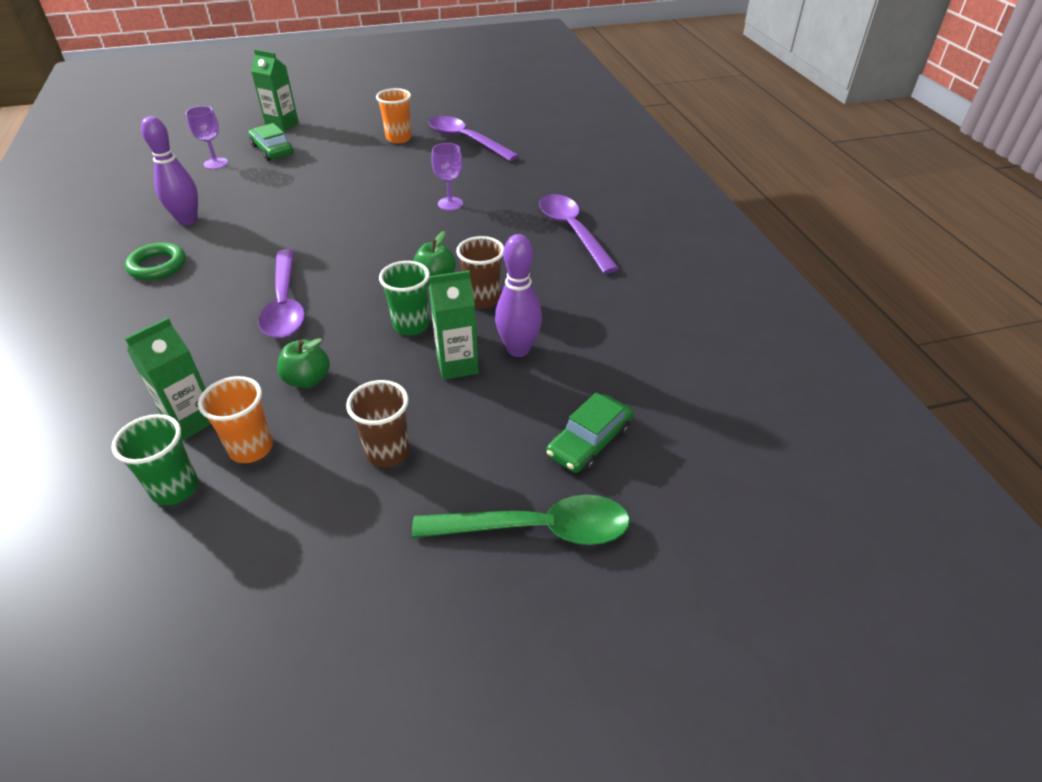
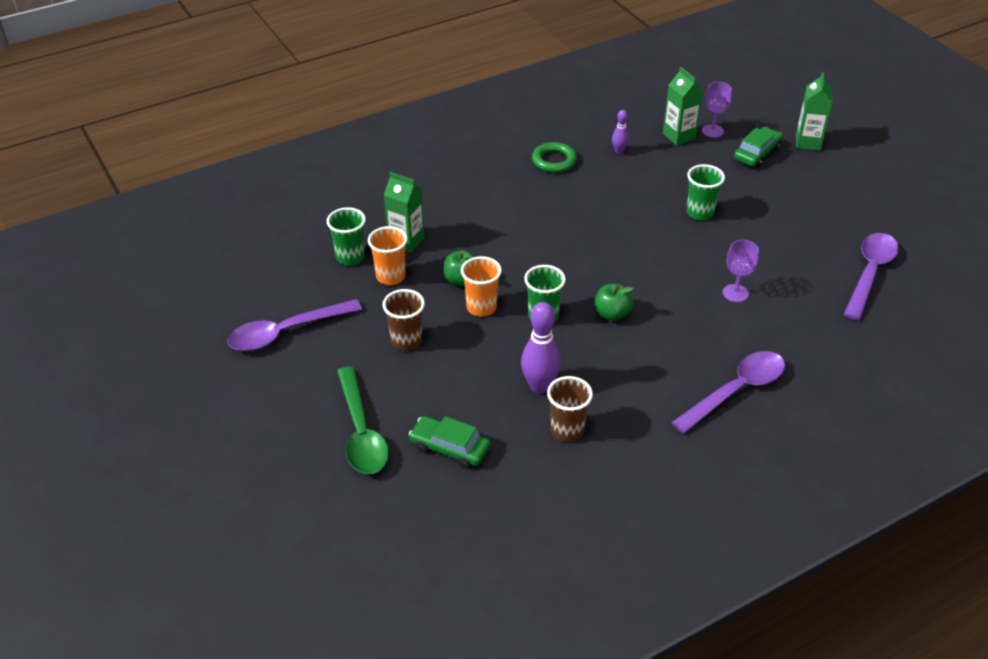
camera: 75 degrees right, 0 degrees up
purple bowling pin [141,116,198,225] -> purple bowling pin [612,110,629,154], size x0.53
purple spoon [258,249,305,338] -> purple spoon moved to [227,299,362,351]
orange cup [376,88,412,144] -> orange cup moved to [461,256,502,317]
green carton [429,270,479,380] -> green carton moved to [663,67,703,145]
brown cup [456,236,504,309] -> brown cup moved to [547,376,593,442]
none -> green cup [686,164,725,220]

